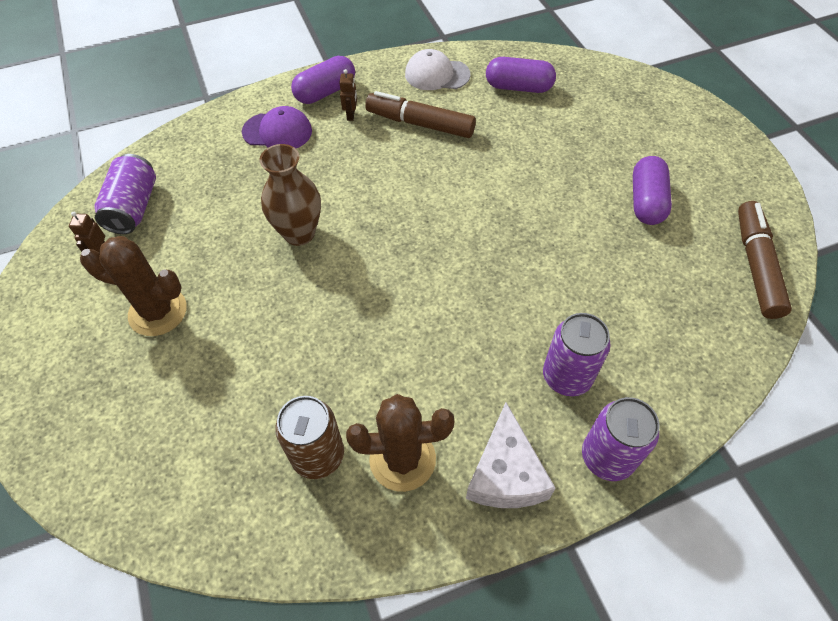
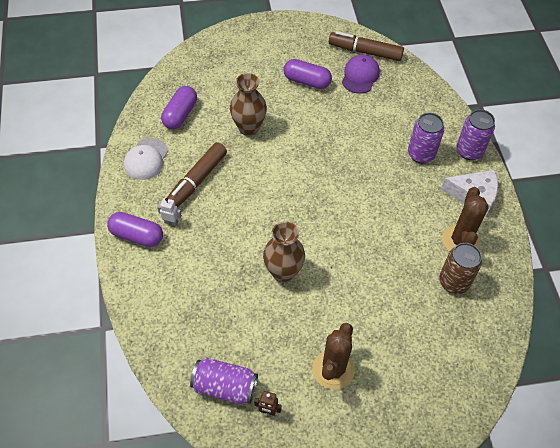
camera: 80 degrees left, 0 degrees up
purple cap [242,106,312,148] -> purple cap moved to [342,54,380,94]
purple capsule [291,56,355,104] -> purple capsule turned 45 degrees counterclockwise [107,212,163,247]
brown robot [339,69,357,121] -> white robot [158,198,182,226]
none -> brown vase [230,73,267,136]

